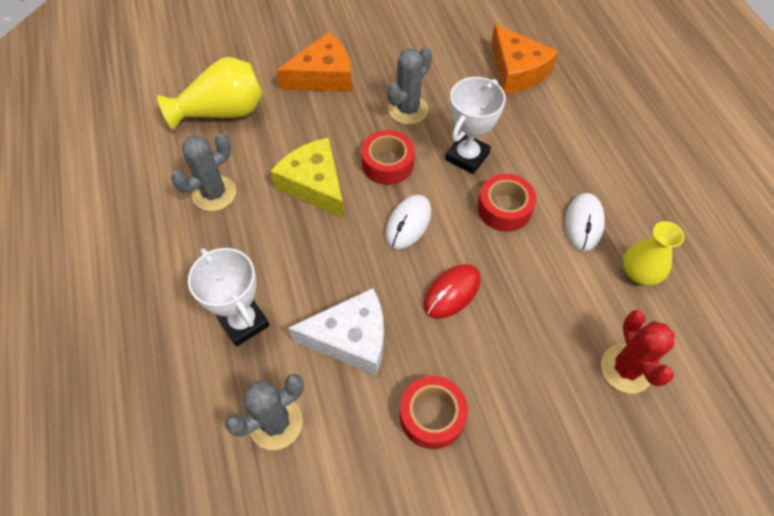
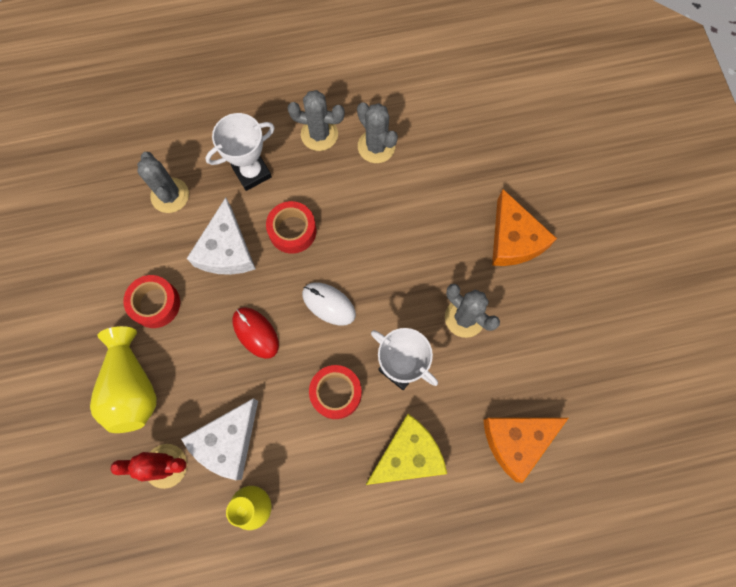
camera: 95 degrees right, 15 degrees up
yellow vase [157,57,263,130] -> yellow vase moved to [90,326,157,433]
yellow cheese [270,138,345,219] -> yellow cheese moved to [366,414,447,485]
red tape [361,130,415,185] -> red tape moved to [266,201,316,254]
white mouse [565,193,605,251] -> none
none -> white cheese [181,398,258,480]
none -> grey cactus [288,90,345,151]

